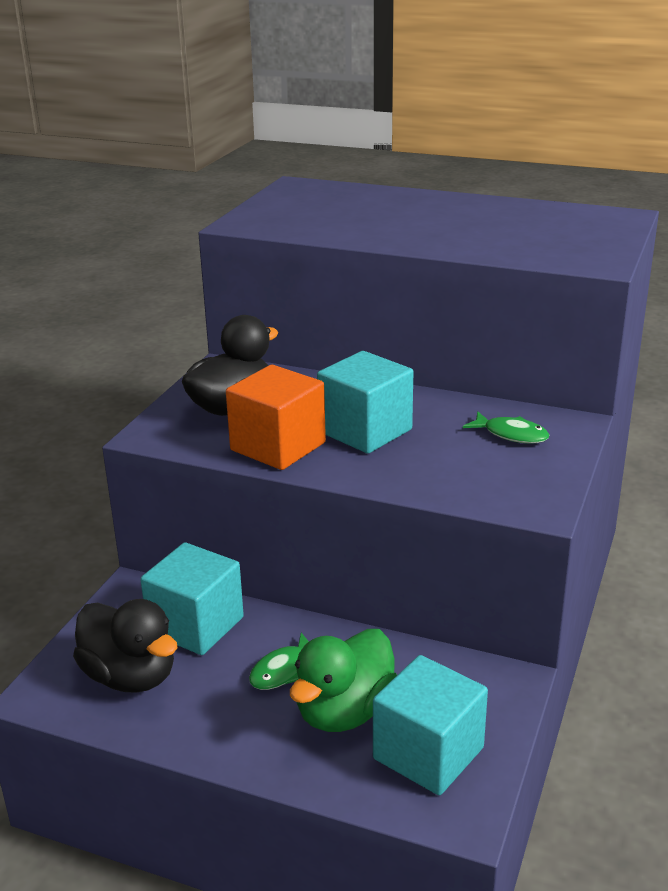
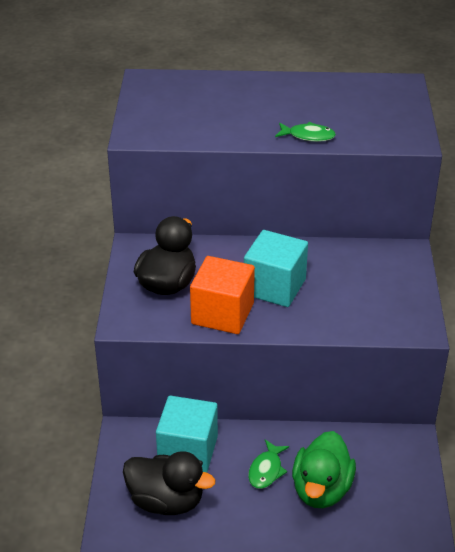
camera: 20 degrees left, 10 degrees up
turquoise cube [373,655,488,795] -> none
green fish [463,411,549,443] -> green fish moved to [275,122,336,142]

